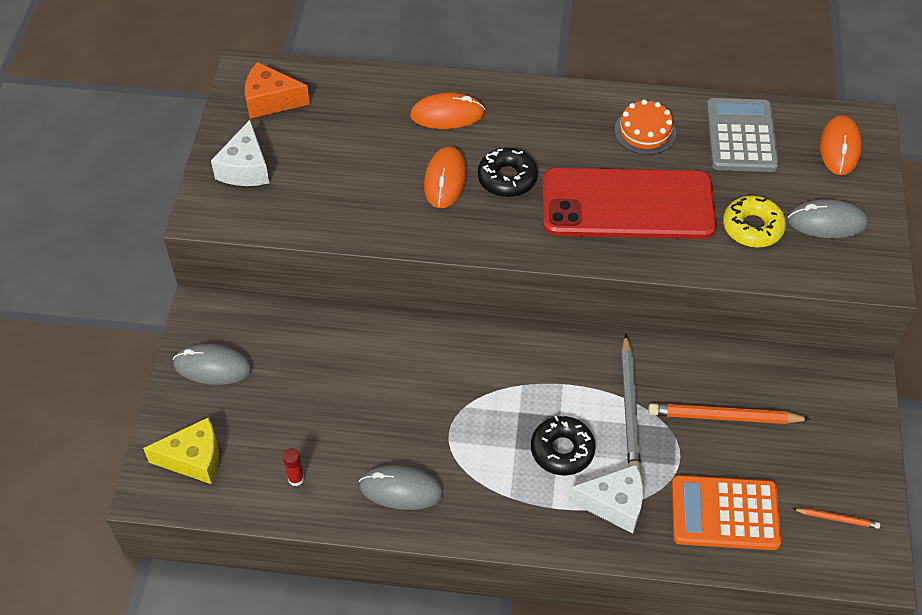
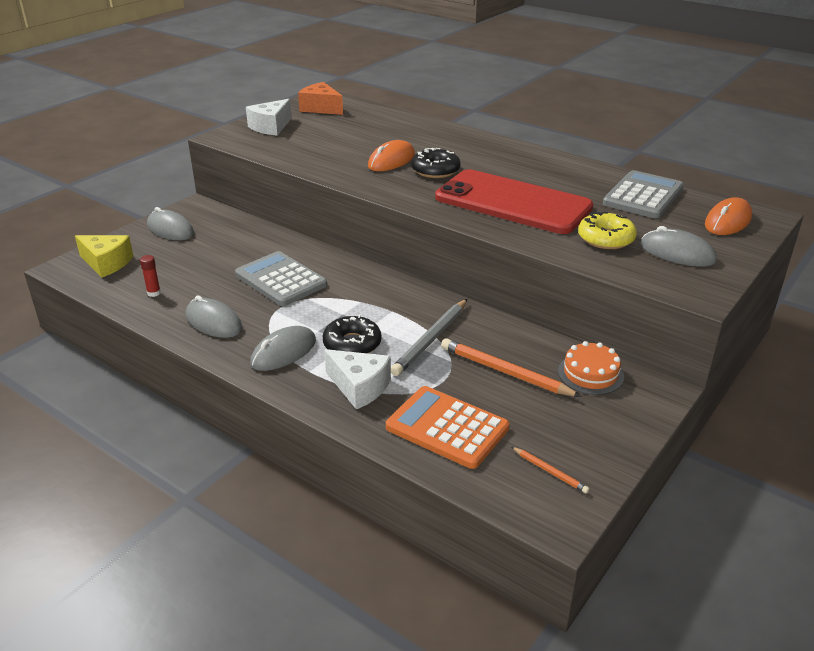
camera: 30 degrees right, 20 degrees down
orange mouse [410,93,485,129] -> none
orange cake [614,100,676,155] -> orange cake moved to [558,341,624,395]
none -> grey calculator [235,251,327,306]
none -> grey mouse [250,326,316,371]

